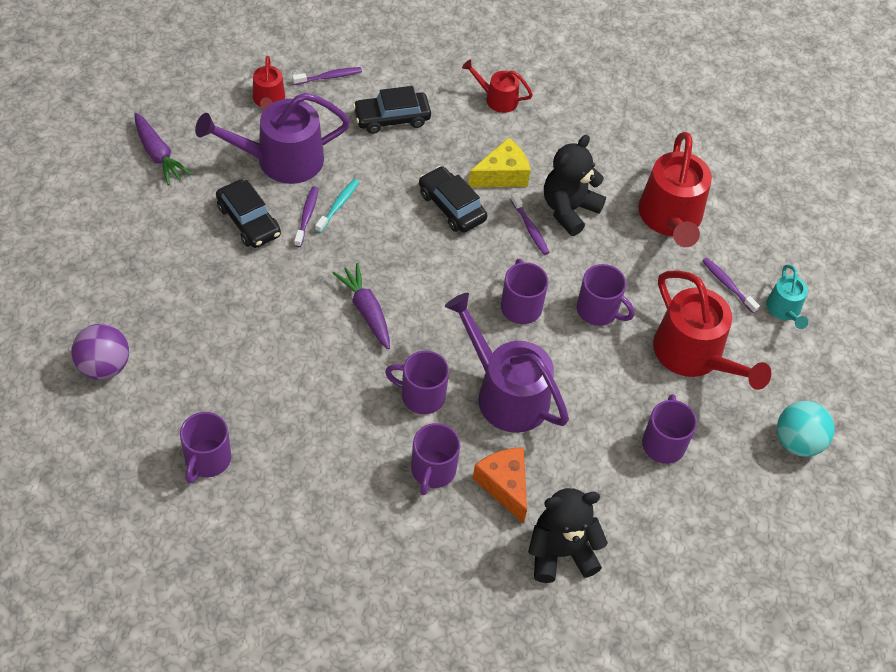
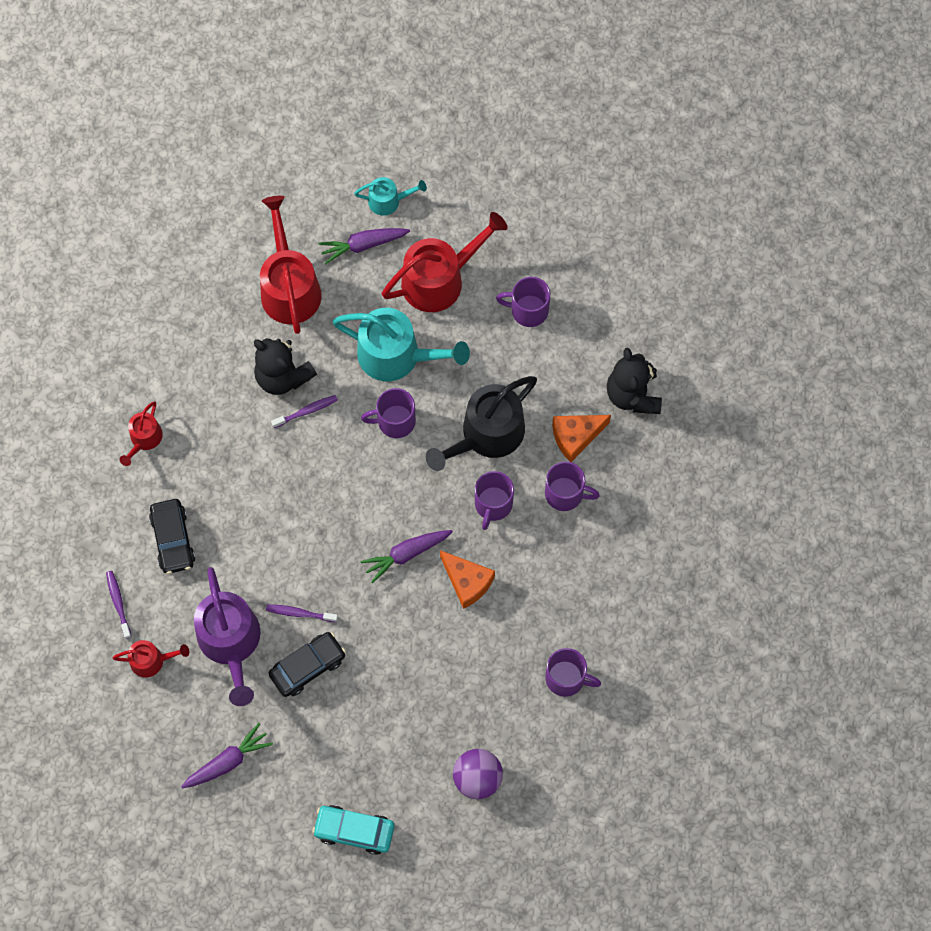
camera: 85 degrees left, 15 degrees up
turquoise toothbrush [315,179,359,233] -> none
black car [419,166,487,233] -> none
purple watering can [445,293,569,433] -> black watering can [426,376,537,471]
yellow cheese [468,137,531,187] -> none
purple mug [577,264,635,326] -> turquoise watering can [332,308,470,381]
red watering can [638,132,712,247] -> red watering can turned 105 degrees counterclockwise [260,196,322,334]
purple toothbrush [702,258,760,313] -> purple carrot [318,228,410,265]
turquoise ball [777,401,835,457] -> none
none -> turquoise car [312,805,394,855]
none -> orange cheese [440,550,495,609]

